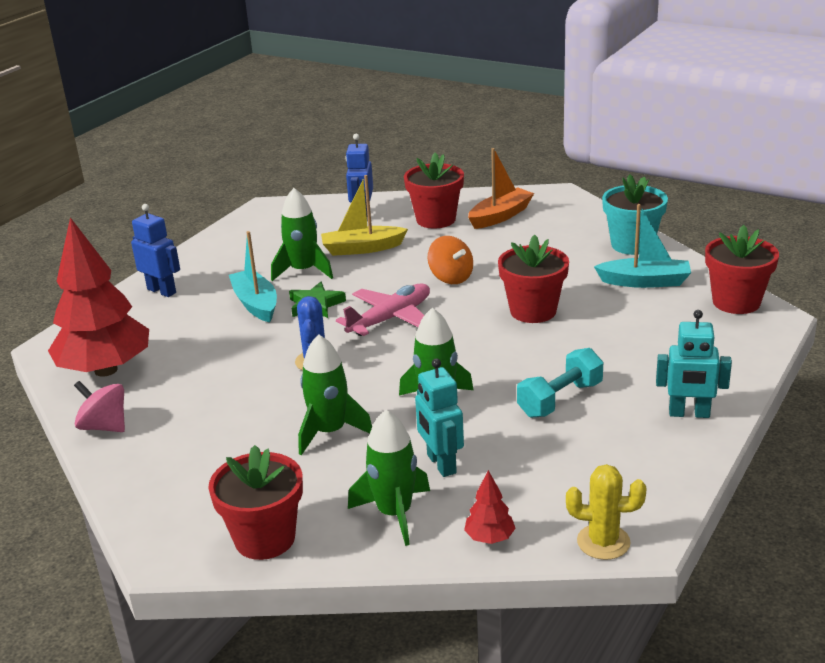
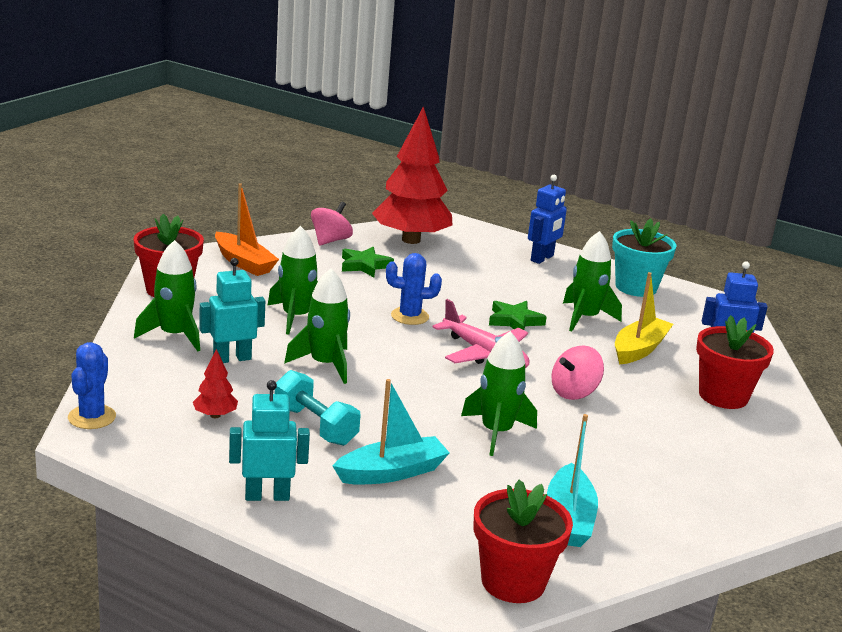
camera: 85 degrees right, 5 degrees down
turquoise boat [229,231,277,323] -> turquoise boat moved to [333,379,450,484]
yellow boat [321,175,408,256] -> yellow boat turned 45 degrees clockwise [615,272,673,364]
orange spinning top [428,236,473,284] -> pink spinning top [551,345,604,400]
red tree [464,470,516,544] -> red tree moved to [193,349,238,418]
orange boat [468,148,534,229] -> orange boat moved to [215,183,279,276]
red flower pot [498,235,569,323] -> green rocket [461,331,537,456]
yellow cactus [566,464,646,560] -> blue cactus [68,342,116,429]
turquoise flower pot [602,174,668,255] -> turquoise flower pot moved to [612,218,677,297]
turquoise robot [656,310,732,418] -> turquoise robot turned 75 degrees clockwise [229,380,310,501]
none -> green star [342,247,394,277]

